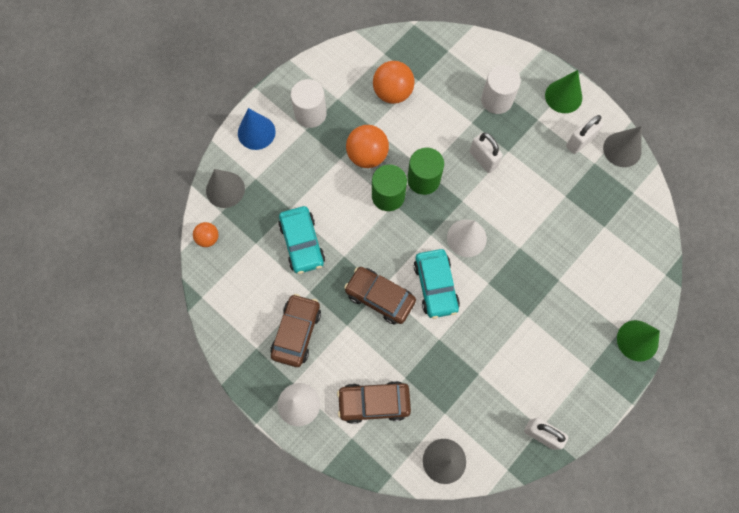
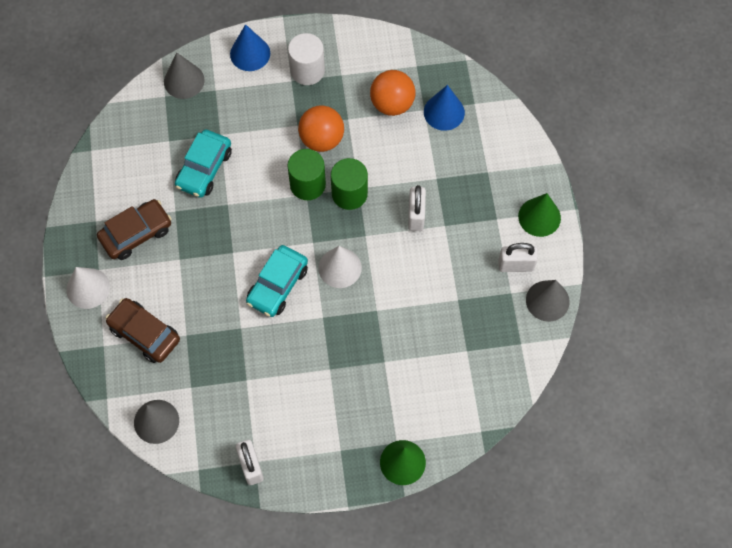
camera: 40 degrees right, 5 degrees down
orange ball [193,222,219,247] -> none
brown car [344,267,416,325] -> none
white cylinder [481,65,521,114] -> none
none -> blue cone [424,85,465,131]

